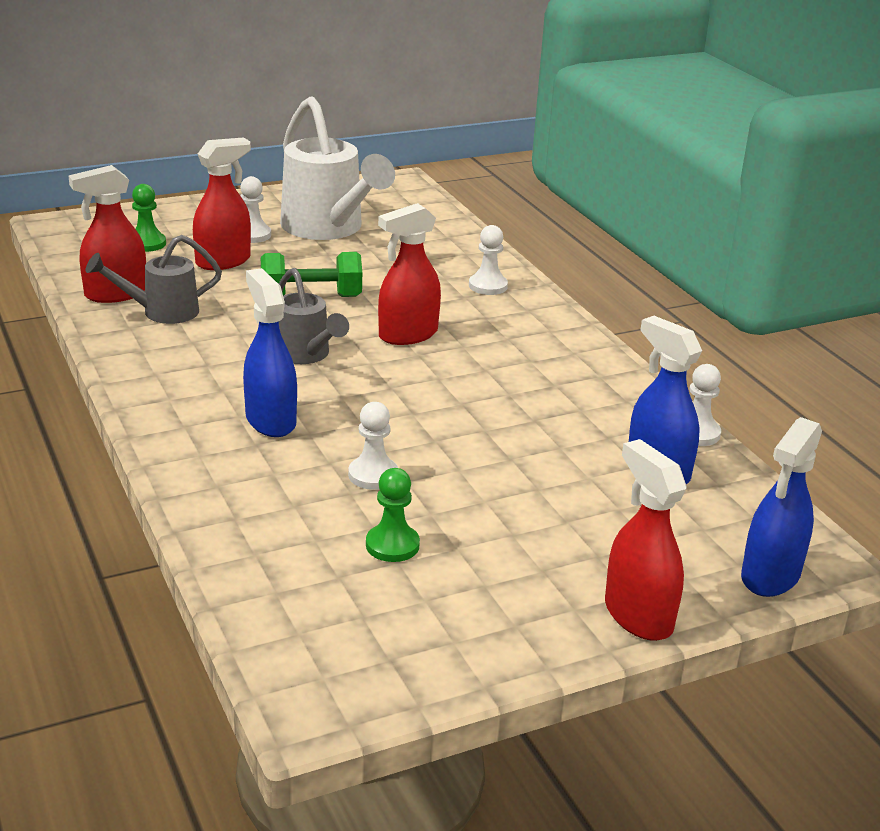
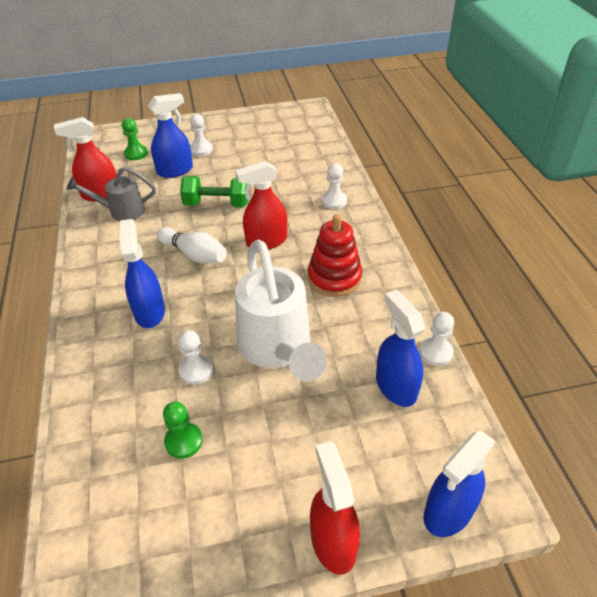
camera: 15 degrees right, 15 degrees up
red spray bottle [193,137,251,270] -> blue spray bottle [148,93,193,178]
grey watering can [279,268,349,364] -> white bowling pin [157,227,227,264]
white watering can [280,96,395,240] -> white watering can moved to [235,239,327,382]
none -> red stacking toy [308,214,362,297]

